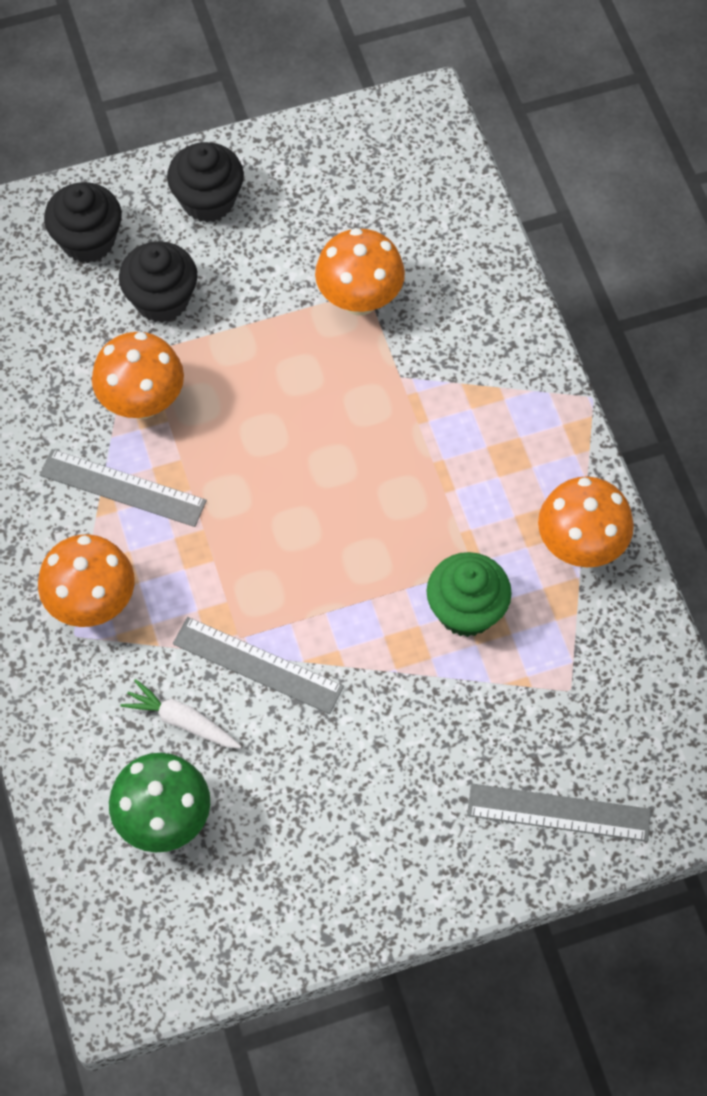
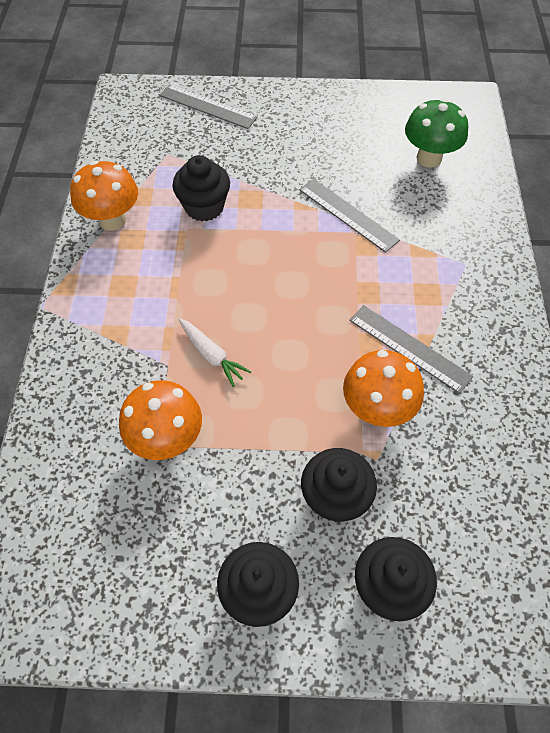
camera: 160 degrees left, 5 degrees down
orange mushroom [38,534,134,627] -> none
white carrot [120,679,241,748] -> white carrot moved to [179,319,251,387]
green cupcake [427,552,512,637] -> black cupcake [172,155,230,221]

